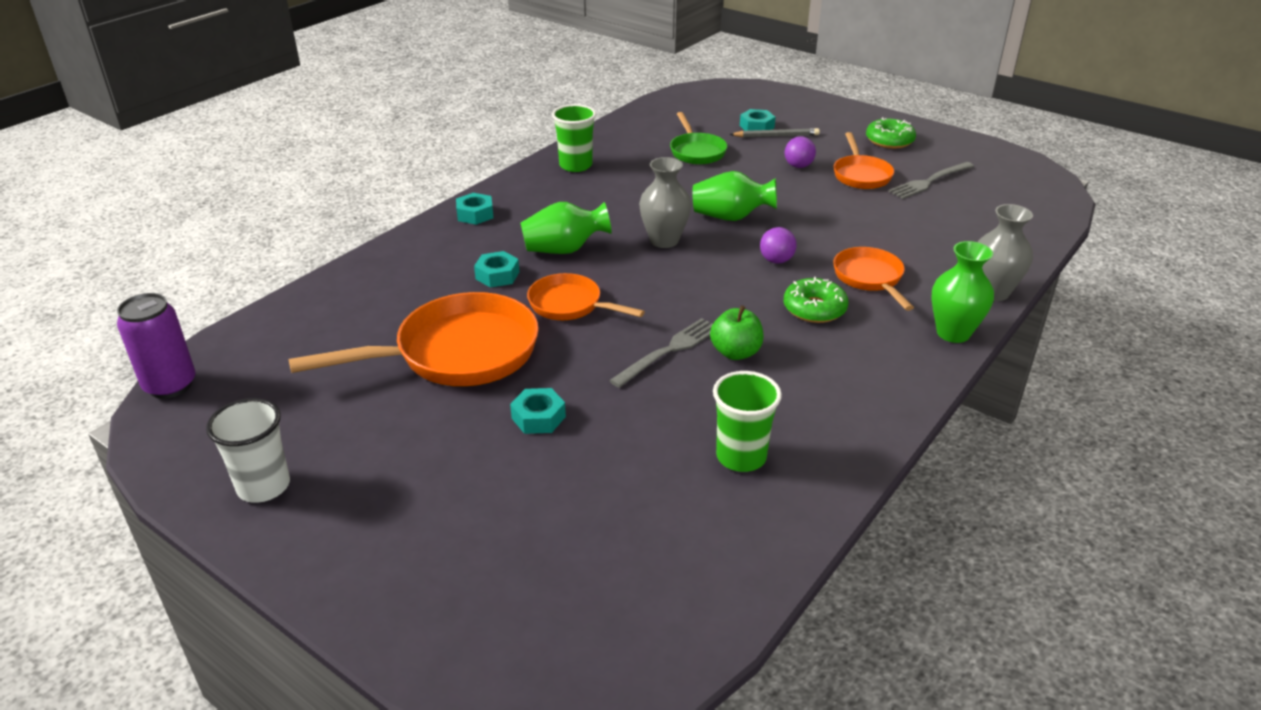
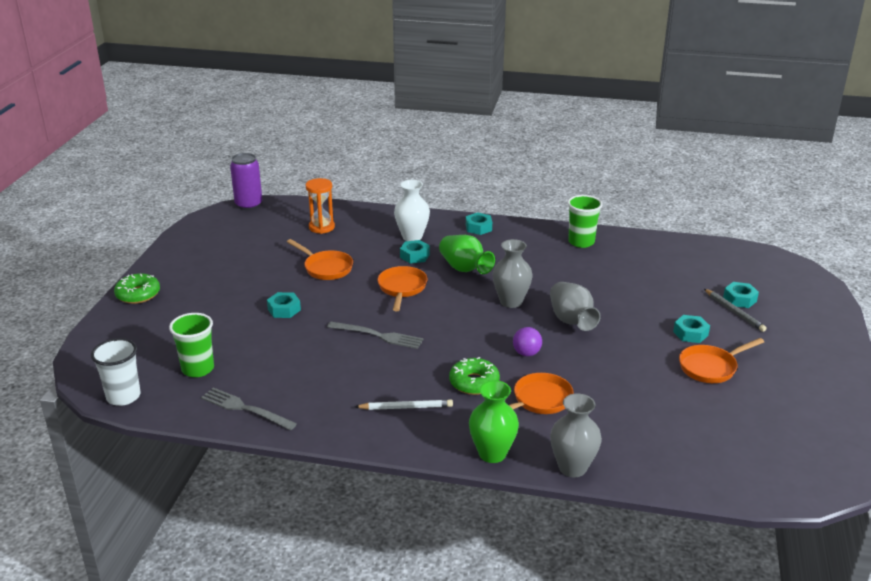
camera: 65 degrees right, 5 degrees down
white cup [206,398,290,503] -> white cup moved to [91,338,141,406]
orange pan [289,292,539,386] -> orange pan [287,239,353,280], size x0.56
green pan [670,112,728,164] -> none
green vase [692,171,777,221] -> grey vase [550,282,601,331]
green apple [710,305,764,360] -> none
green cup [713,371,782,472] -> green cup moved to [169,313,214,377]
purple ball [785,136,816,168] -> turquoise nut [673,315,710,343]
green donut [866,117,916,149] -> green donut moved to [114,274,160,304]
grey fork [888,162,974,199] -> grey fork moved to [201,388,297,430]
none -> orange hourglass [306,178,335,234]
none -> white pencil [355,400,453,410]
none -> white vase [394,180,430,241]

